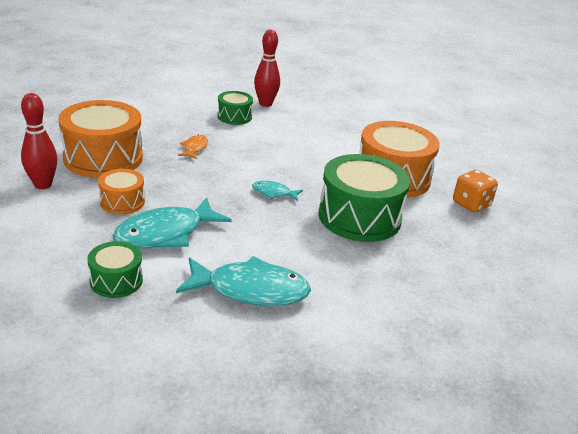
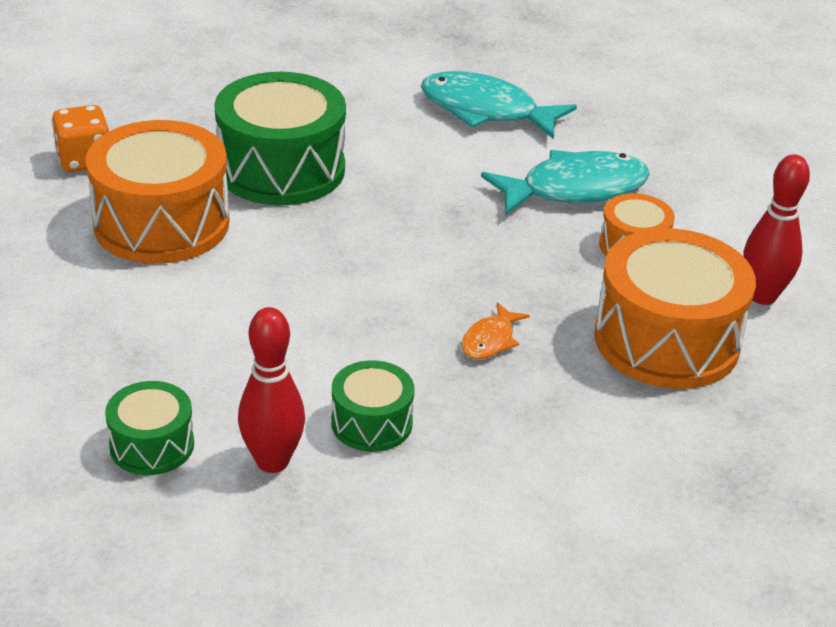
camera: 160 degrees left, 5 degrees up
green drum [87,241,143,298] -> green drum moved to [105,381,194,475]
turquoise fish [252,181,303,201] -> none

